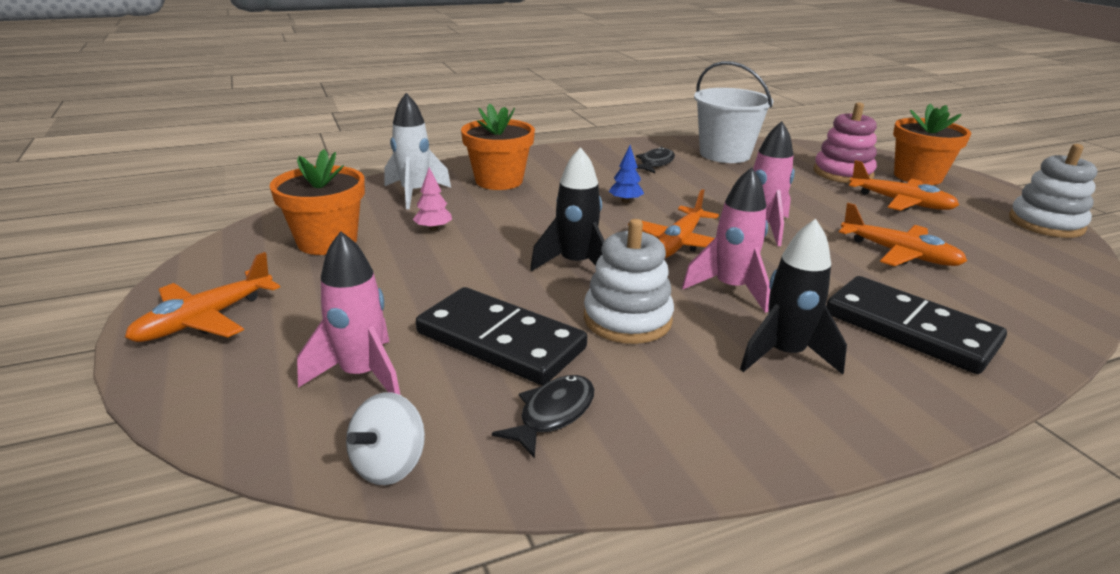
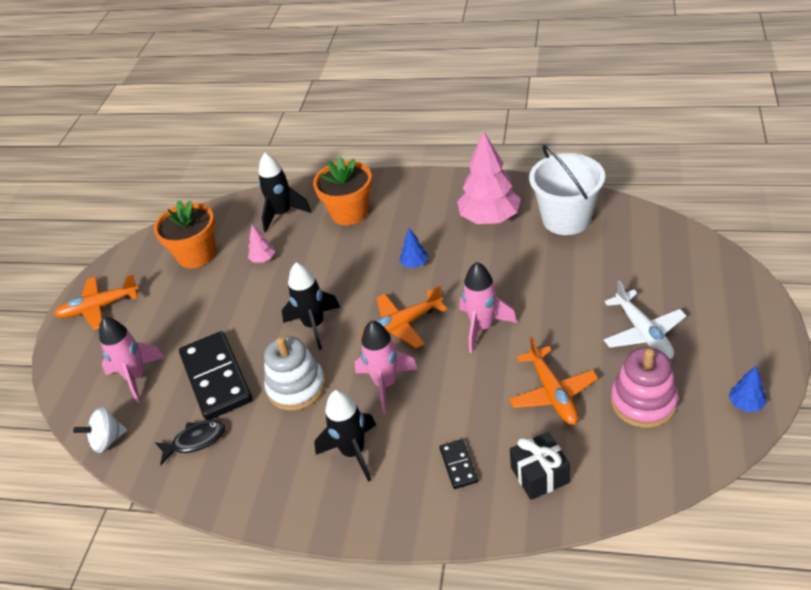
camera: 40 degrees right, 15 degrees up
white rocket [384,93,451,209] -> black rocket [259,153,312,232]
black fish [636,147,675,173] -> pink tree [457,131,521,224]
pink stacking toy [814,102,877,183] -> pink stacking toy moved to [611,347,678,428]
black domino [826,276,1007,374] -> black domino [439,439,478,489], size x0.46
orange plane [849,160,959,211] -> white plane [604,280,686,359]
orange flower pot [893,103,971,185] -> none
white stacking toy [1009,144,1097,238] -> blue tree [729,366,767,412]
none -> black gift [510,432,570,500]

